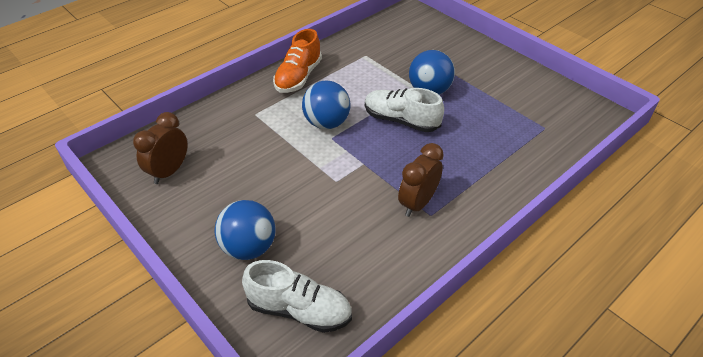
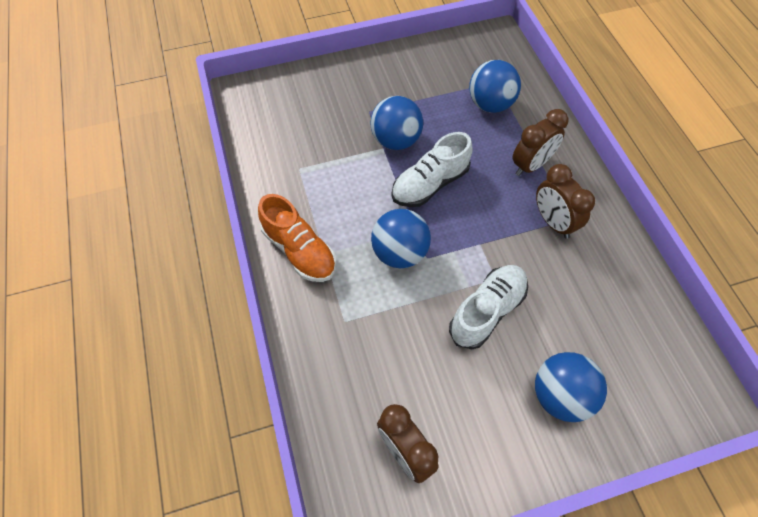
camera: 65 degrees left, 15 degrees up
white shoe [242,260,352,333] -> white shoe moved to [449,265,528,349]
none -> blue ball [469,60,521,113]
none -> brown clock [512,109,568,176]

